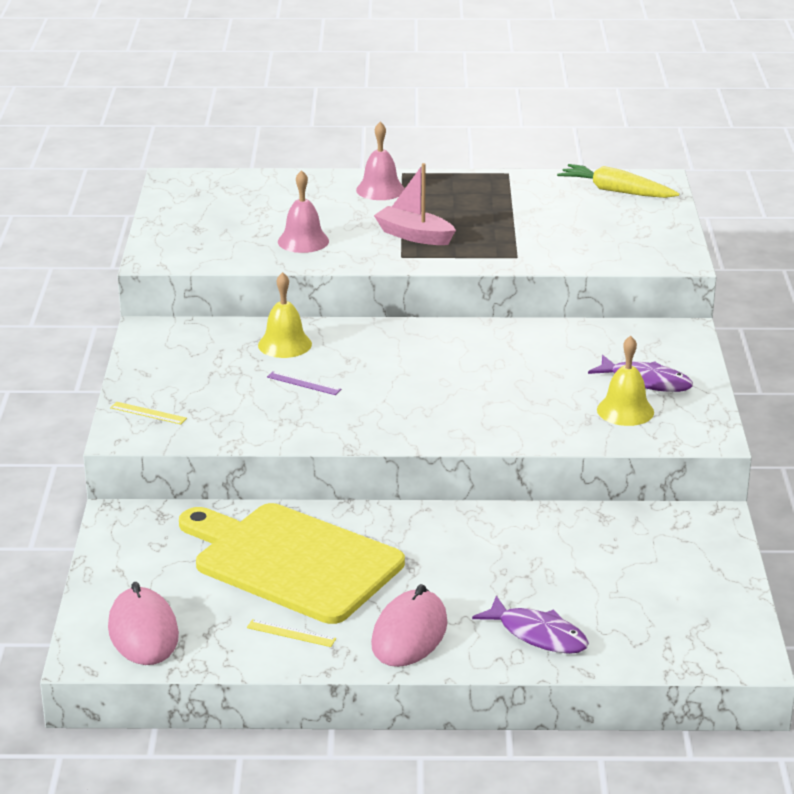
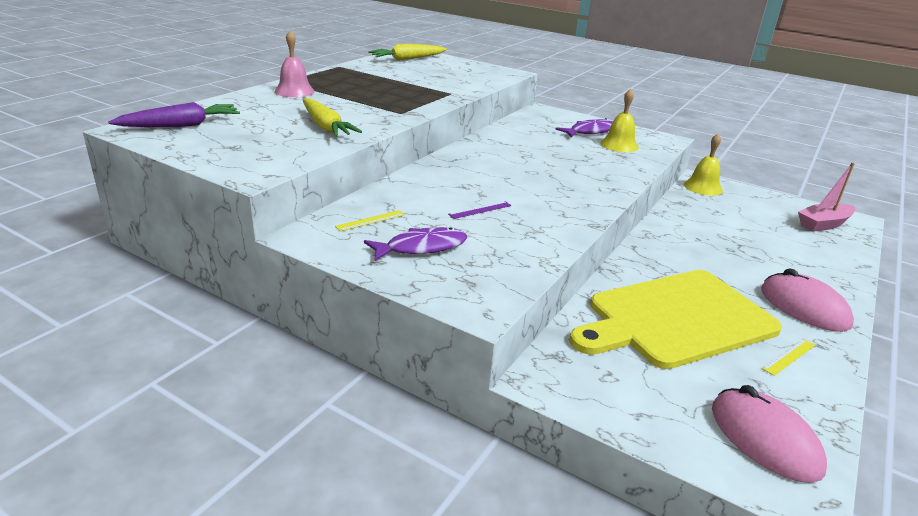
camera: 60 degrees left, 0 degrees up
pink mouse [108,582,179,665] -> pink mouse turned 45 degrees clockwise [712,385,827,483]
yellow ruler [110,402,187,424] -> yellow ruler moved to [335,210,405,231]
yellow bell [258,272,312,358] -> yellow bell moved to [684,134,723,196]
pink bell [278,170,329,253] -> yellow carrot [302,98,362,137]
pink boat [374,163,456,245] -> pink boat moved to [798,162,855,232]
purple fish [472,596,589,654] -> purple fish moved to [364,227,467,261]
none -> purple carrot [108,102,240,127]

